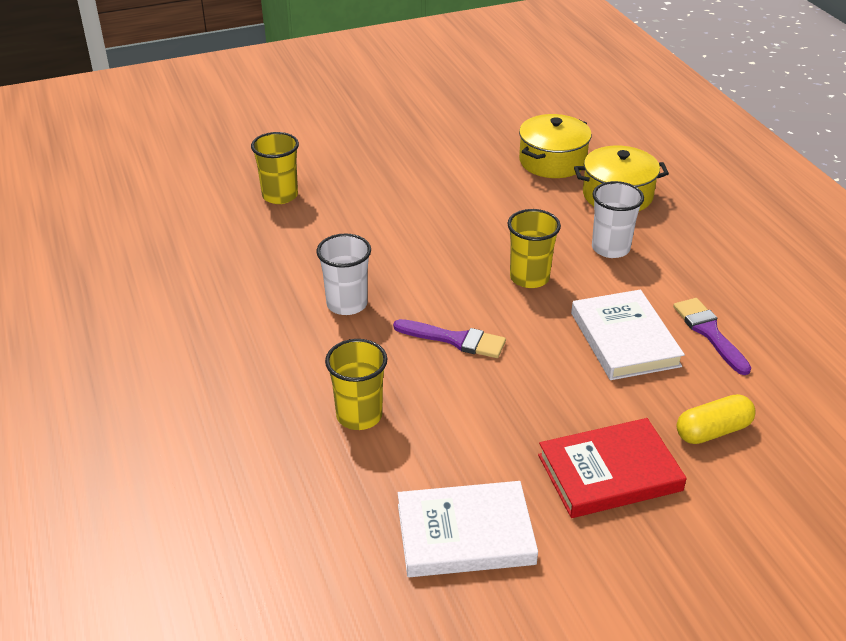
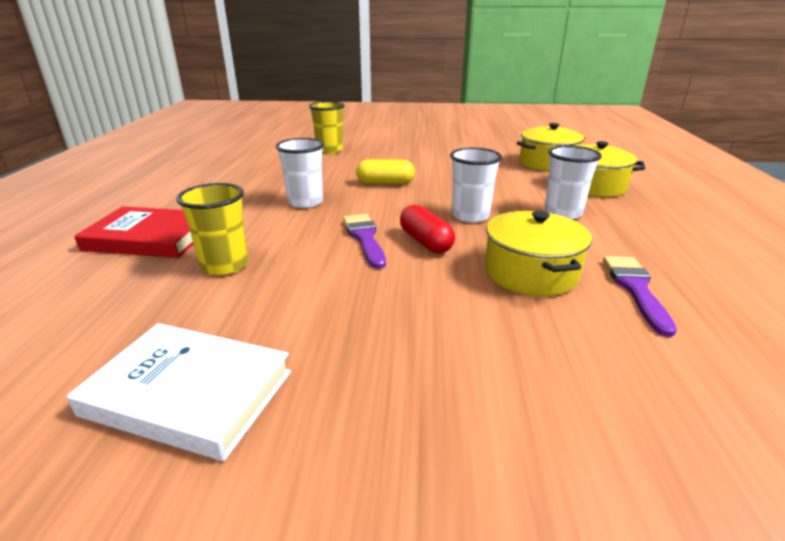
camera: 25 degrees right, 10 degrees down
purple brush [393,319,506,358] -> purple brush turned 150 degrees counterclockwise [343,214,386,269]
yellow cup [507,209,561,288] -> white cup [450,148,502,223]
red book [538,418,687,518] -> red book moved to [74,206,193,258]
white book [571,290,685,380] -> yellow pot [485,211,592,296]
yellow capsule [677,394,756,444] -> yellow capsule moved to [356,159,415,184]
none -> red capsule [400,205,455,253]

